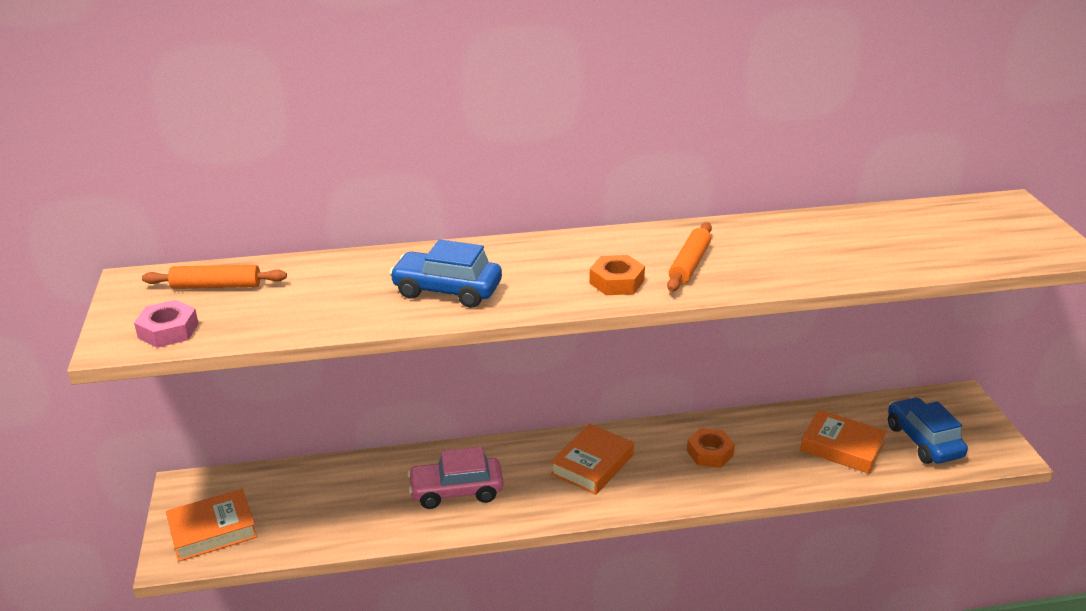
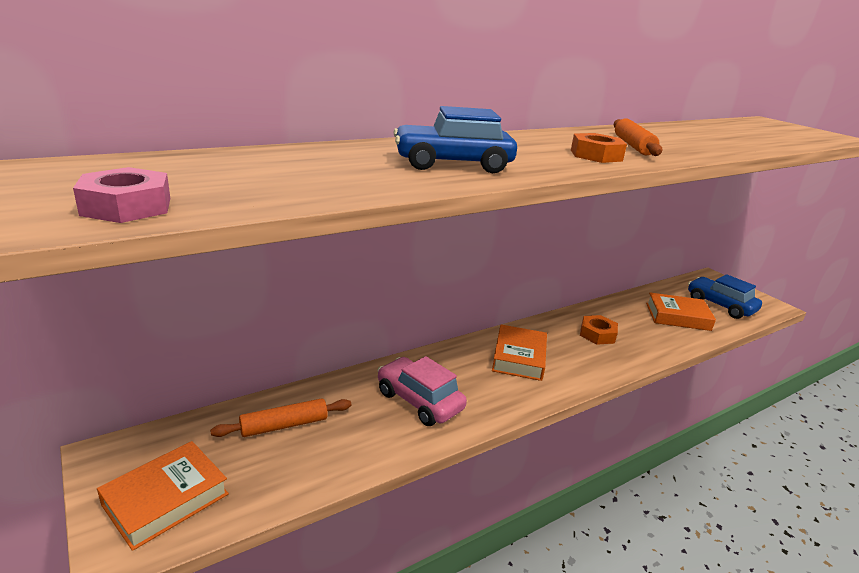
camera: 25 degrees left, 5 degrees down
orange rolling pin [142,265,287,289] -> orange rolling pin moved to [210,398,352,437]
pink car [407,447,503,509] -> pink car turned 75 degrees clockwise [377,356,467,426]

